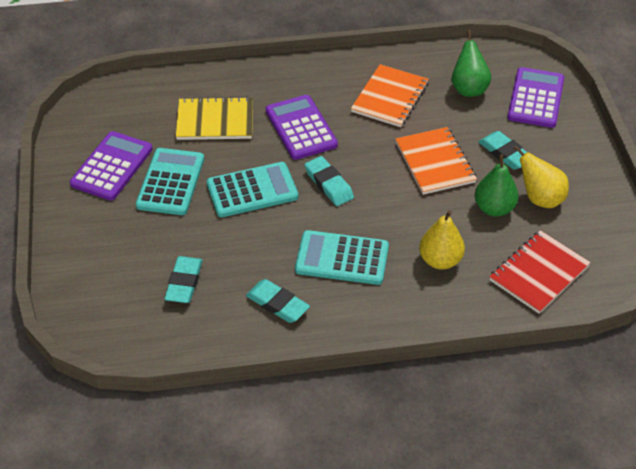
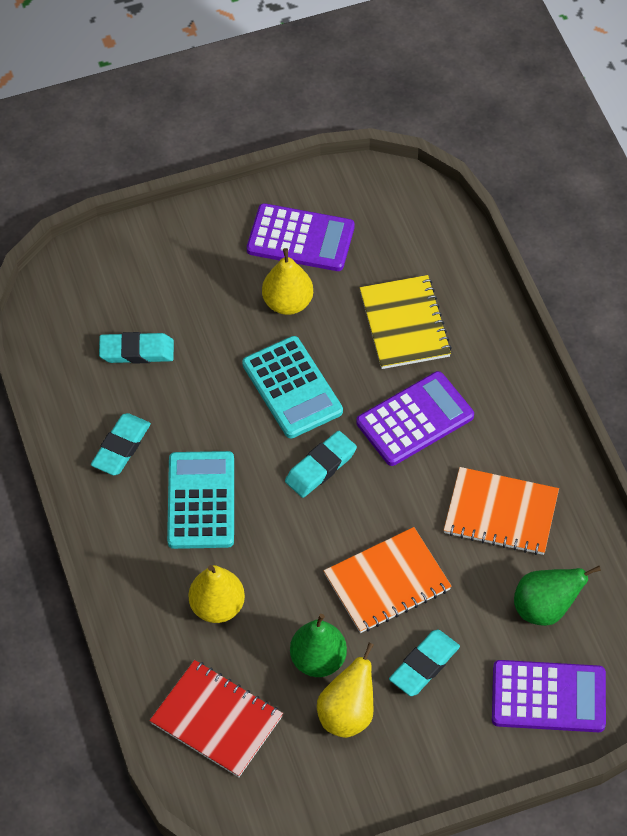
camera: 80 degrees right, 10 degrees up
turquoise calculator [136,148,204,215] -> yellow pear [262,248,313,315]

